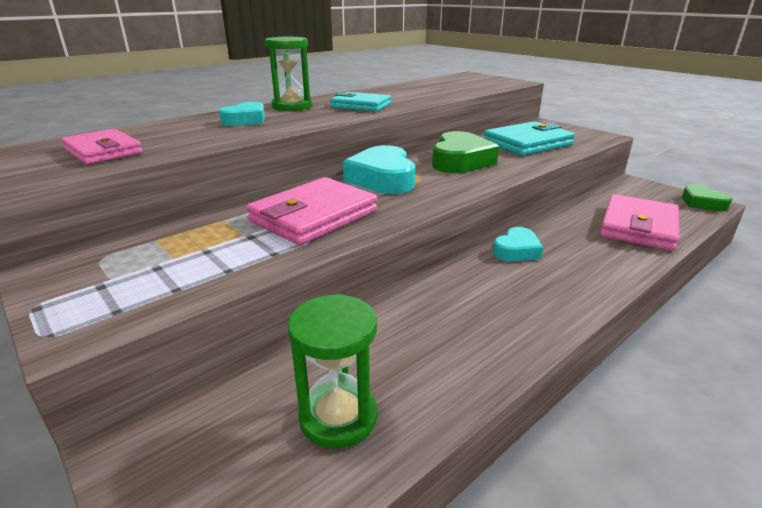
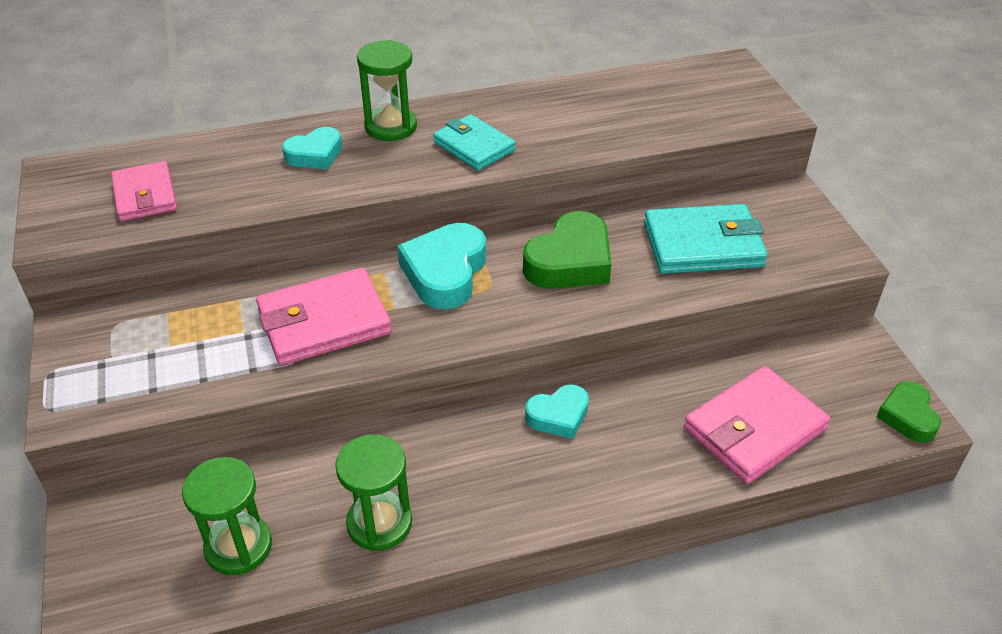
camera: 25 degrees right, 15 degrees up
none -> green hourglass [335,434,412,551]

